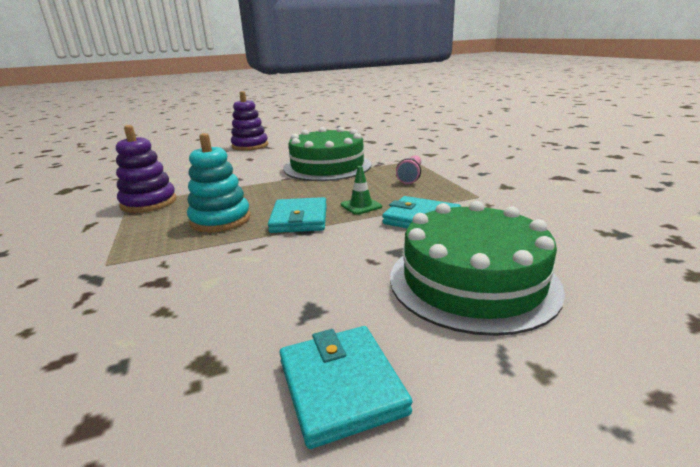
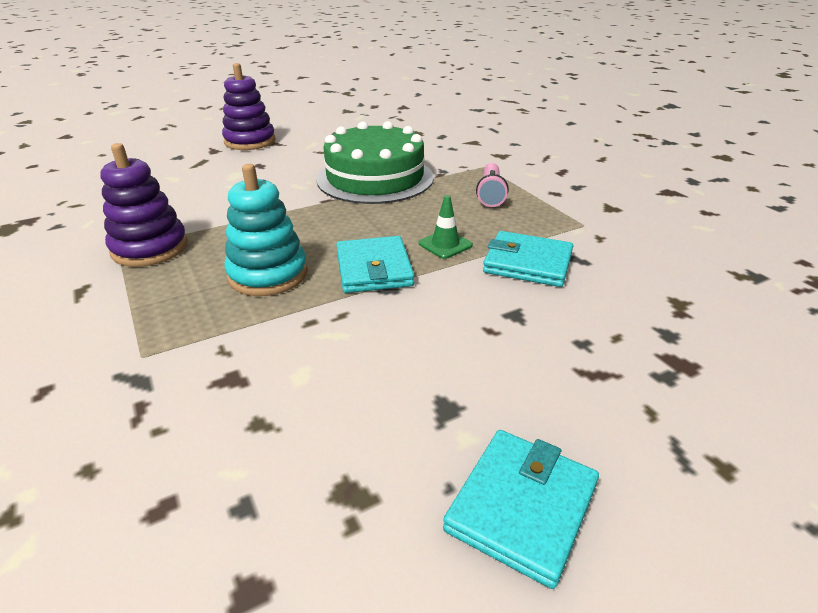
camera: 10 degrees left, 10 degrees up
turquoise wallet [280,326,412,449] -> turquoise wallet turned 60 degrees clockwise [443,430,599,589]
green cake [390,201,565,336] -> none

